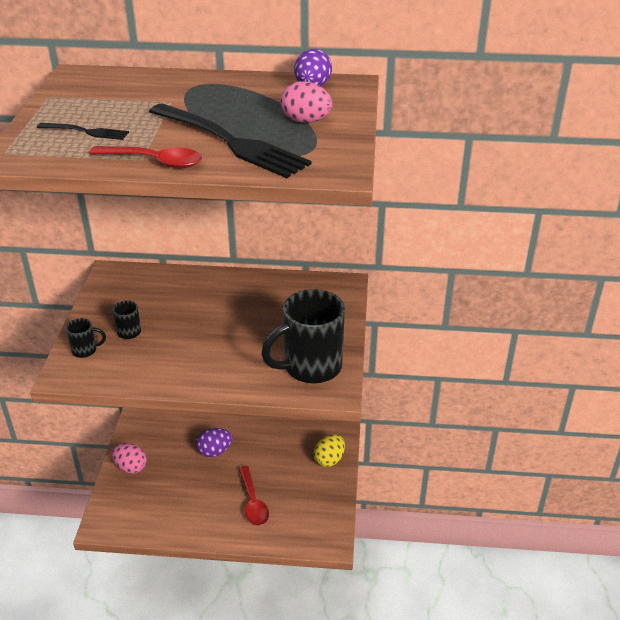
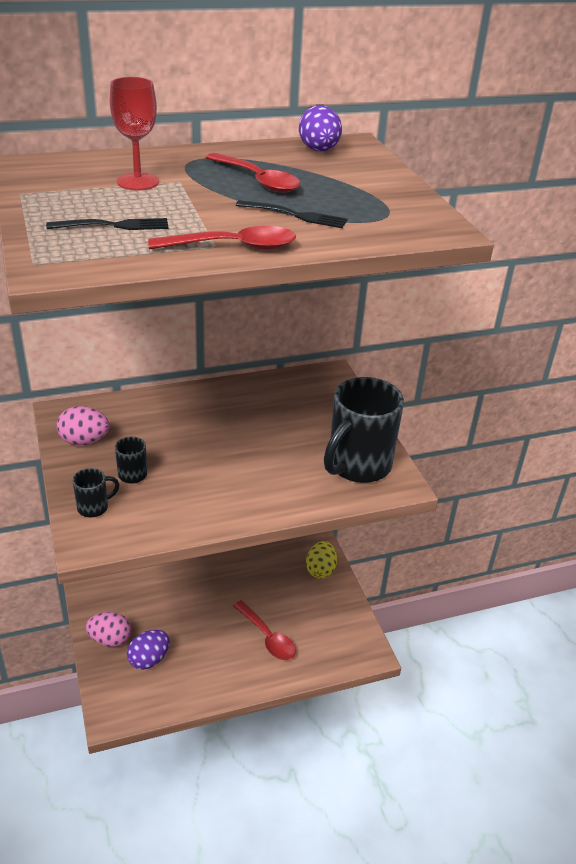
camera: 25 degrees left, 0 degrees up
black fork [149,103,312,178] -> black fork [236,200,348,228], size x0.47
purple egg [196,428,233,457] -> purple egg moved to [127,630,170,670]
pink egg [281,81,333,123] -> pink egg moved to [56,406,110,445]
none -> red goblet [110,77,159,190]
none -> red spoon [205,153,301,193]

